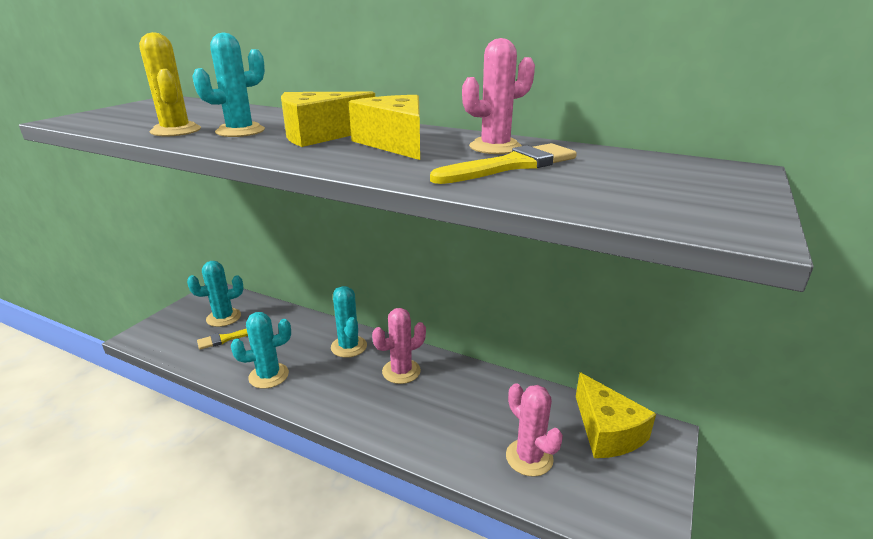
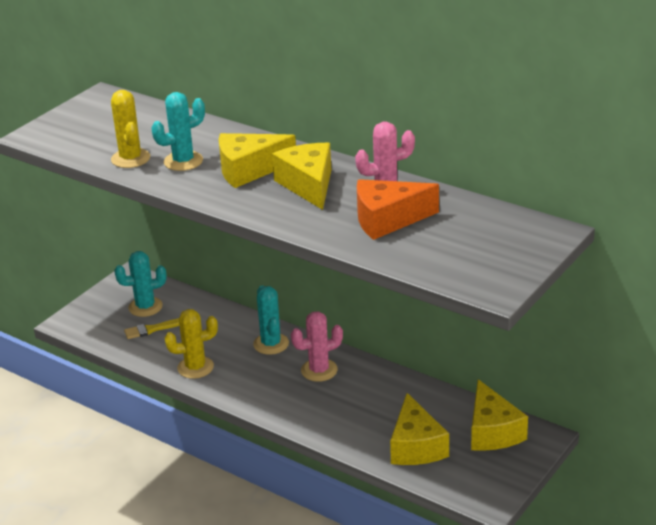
camera: 10 degrees right, 5 degrees up
turquoise cactus [231,312,291,389] -> yellow cactus [165,309,218,379]
yellow brush [430,143,577,184] -> orange cheese [357,179,439,240]
pink cactus [506,383,563,477] -> yellow cheese [390,393,449,465]

